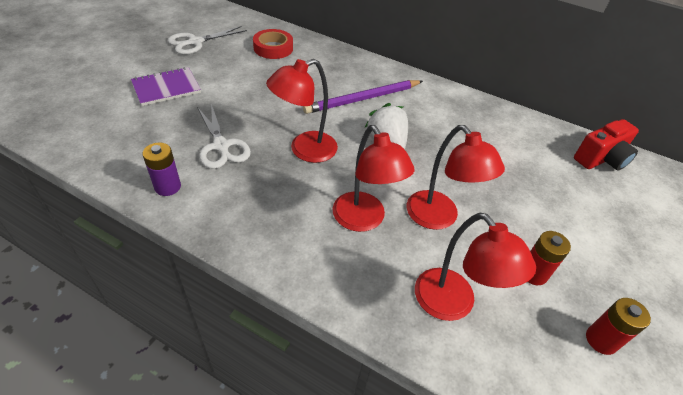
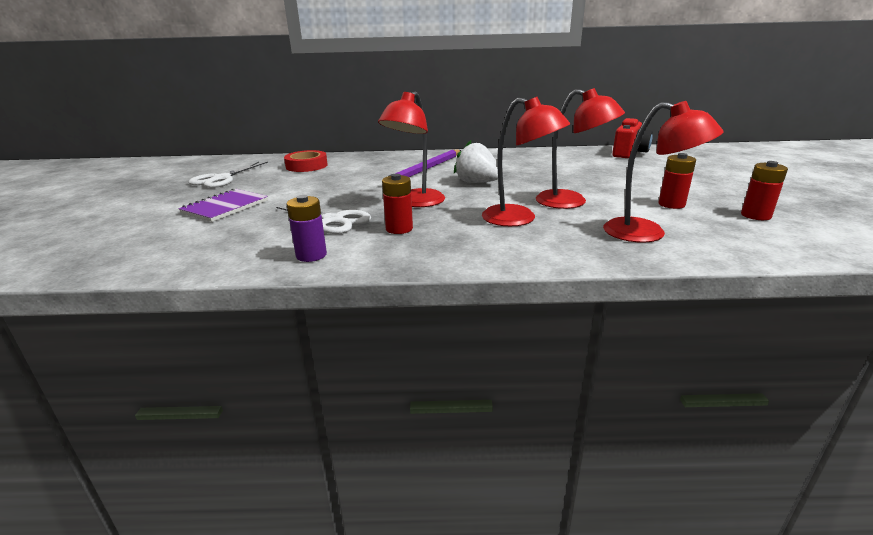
camera: 25 degrees left, 20 degrees down
none -> red battery [382,174,413,234]

